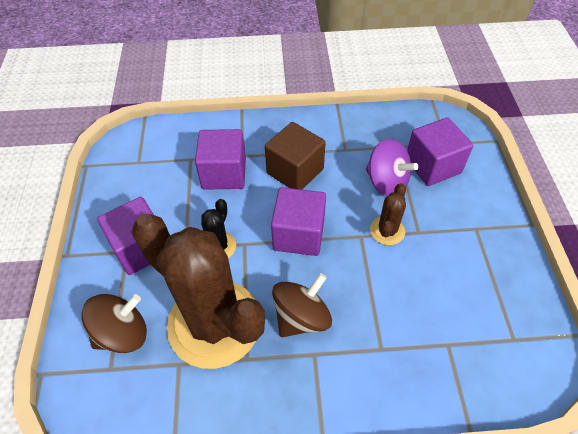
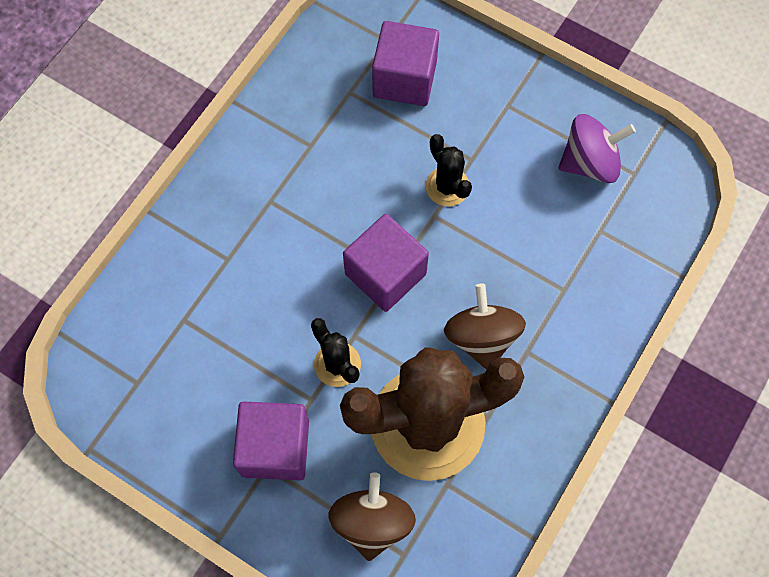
camera: 55 degrees left, 15 degrees up
purple cube [195,129,246,190] -> none
brown cube [265,122,326,190] -> none
purple spinning top [366,139,418,196] -> purple spinning top moved to [559,114,636,183]
brown cactus [370,183,406,245] -> black cactus [426,134,472,206]

